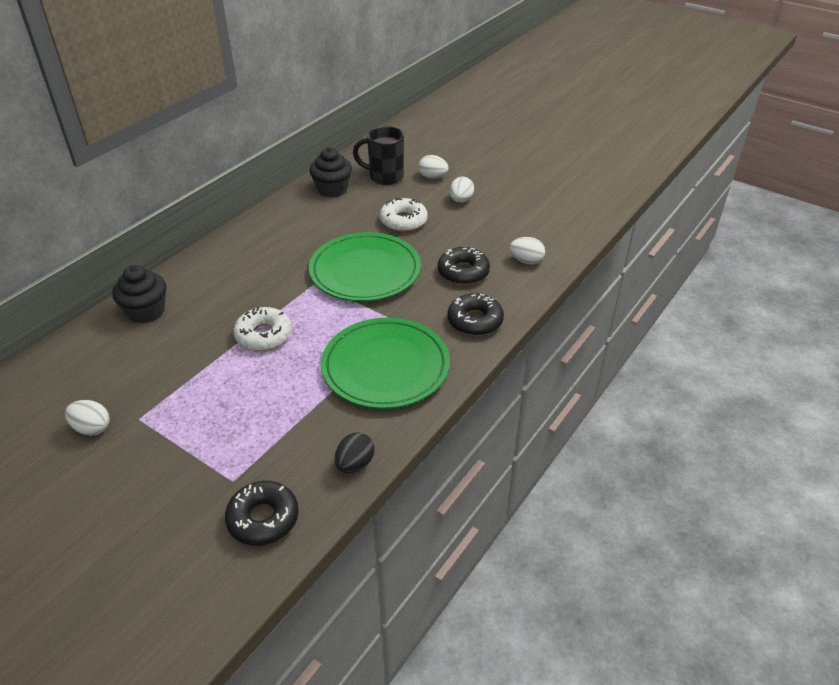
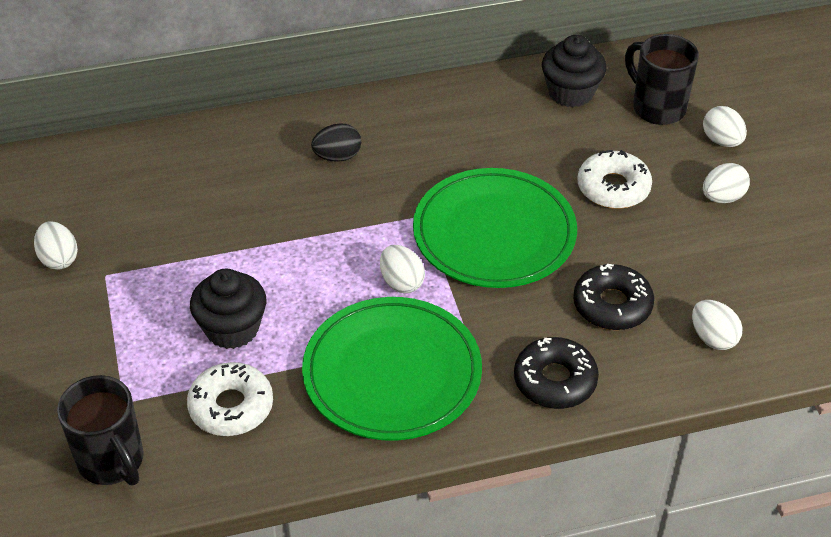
camera: 40 degrees right, 5 degrees up
black cupcake [112,265,166,323] -> black cupcake moved to [190,269,267,349]
black donut [225,481,299,546] -> black mug [57,375,144,486]
white donut [233,307,292,351] -> white donut moved to [187,362,273,436]
black egg [335,432,374,473] -> black egg moved to [311,123,361,162]
none -> white egg [380,245,425,293]

